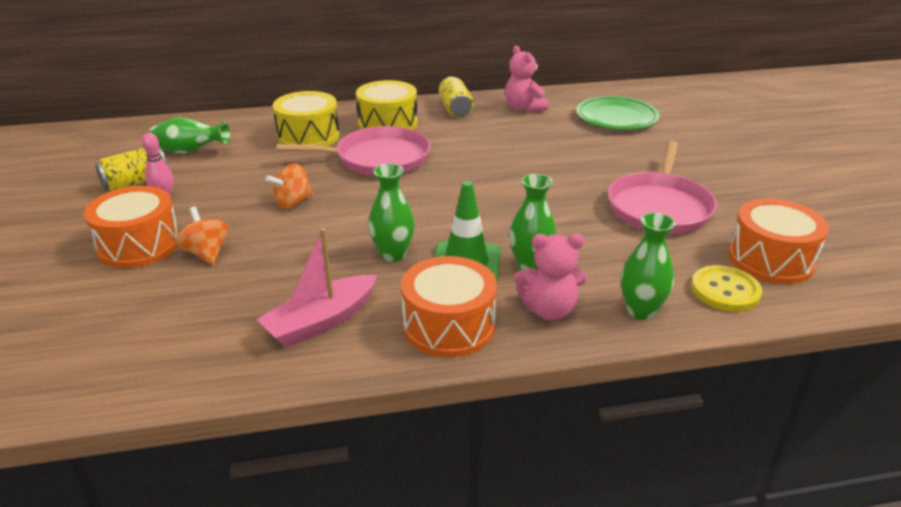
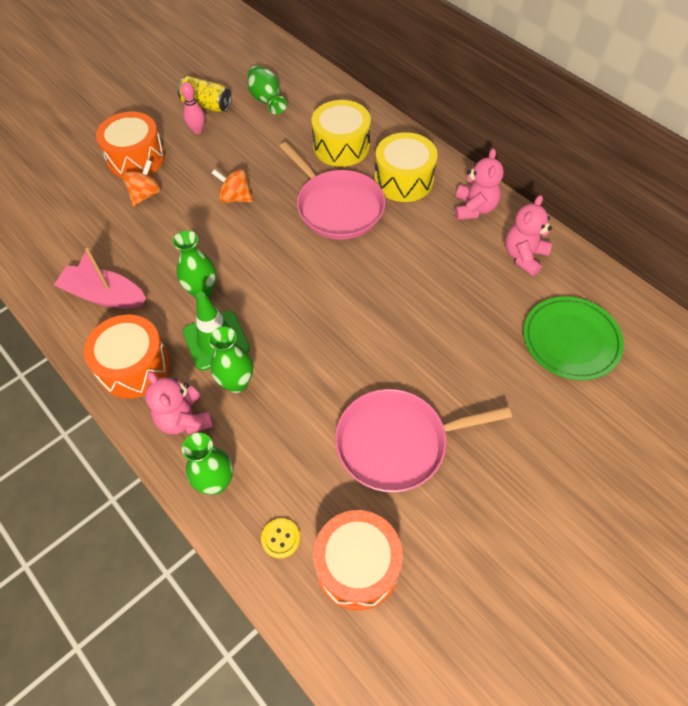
camera: 60 degrees right, 25 degrees up
yellow can [439,77,474,118] -> pink teddy bear [455,148,504,220]
yellow button [691,265,762,312] -> yellow button [261,518,300,559], size x0.62

